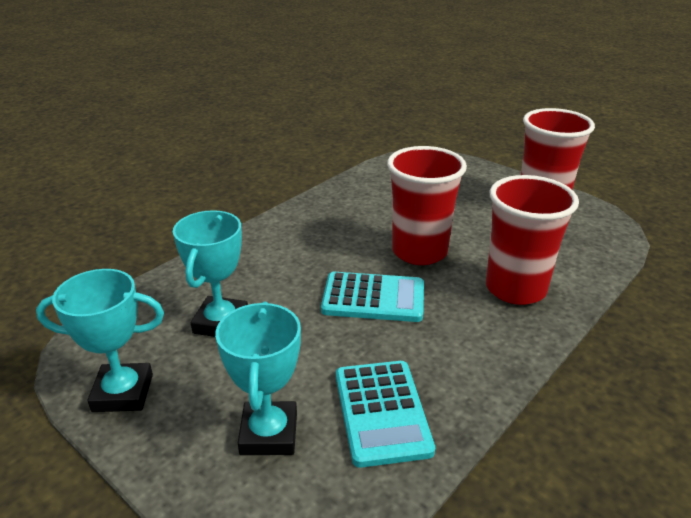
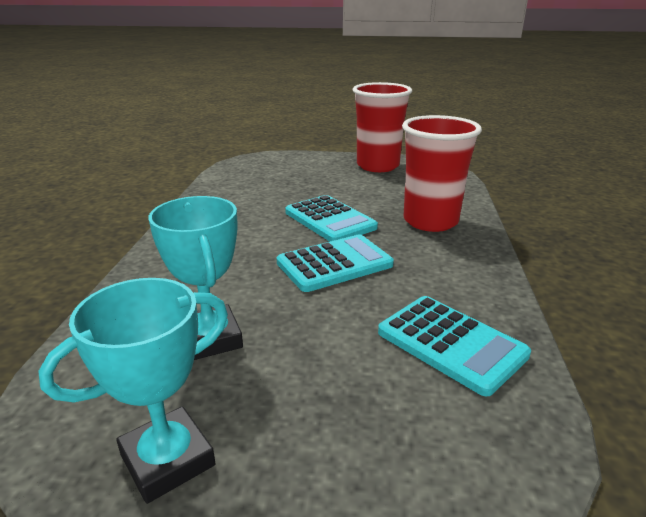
camera: 35 degrees left, 5 degrees down
turquoise trophy [215,301,301,455] -> none
red cup [387,146,467,265] -> turquoise calculator [285,195,378,242]

